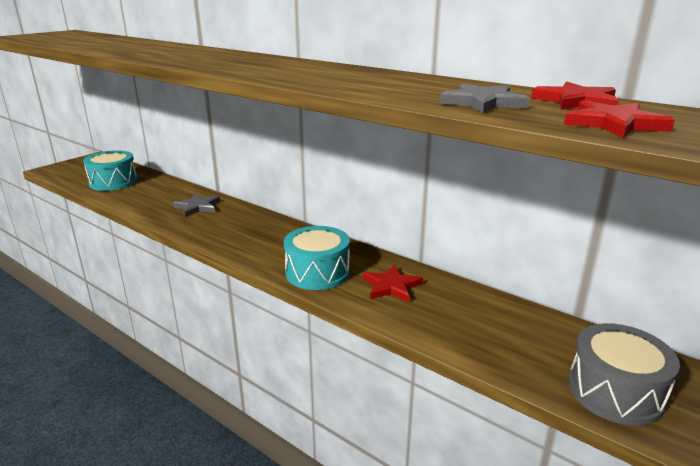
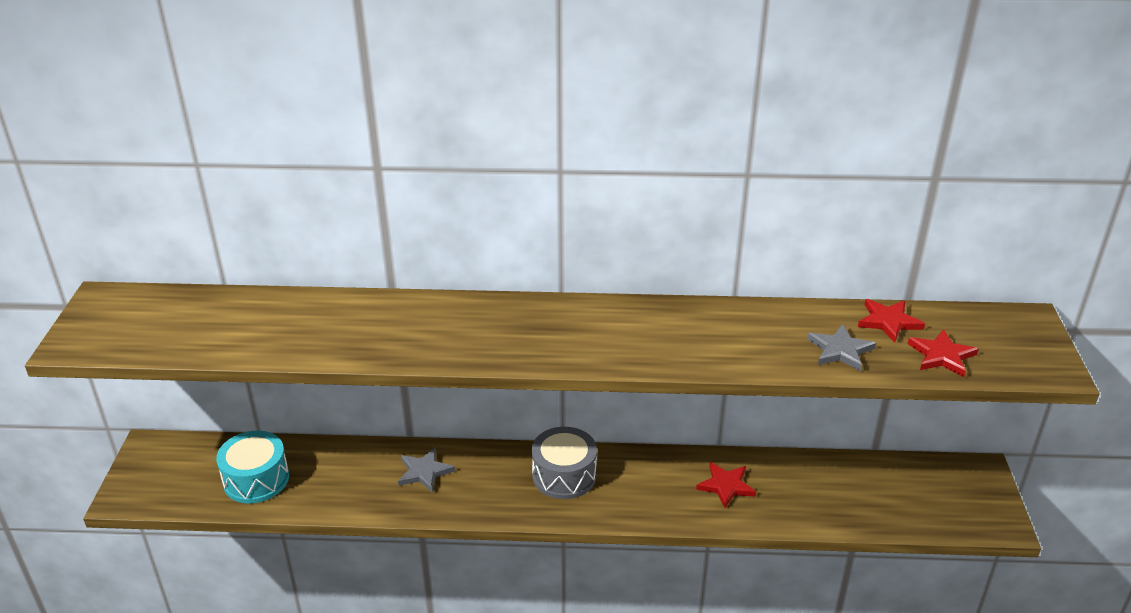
camera: 35 degrees left, 10 degrees up
turquoise drum [284,226,350,290] -> none
grey drum [568,323,680,426] -> grey drum moved to [532,427,597,499]

